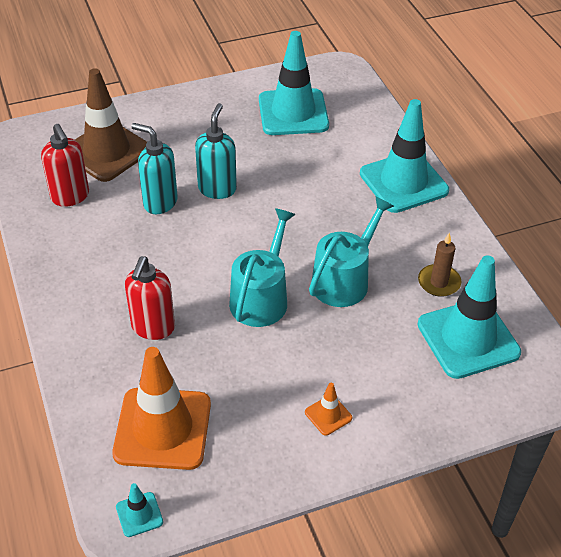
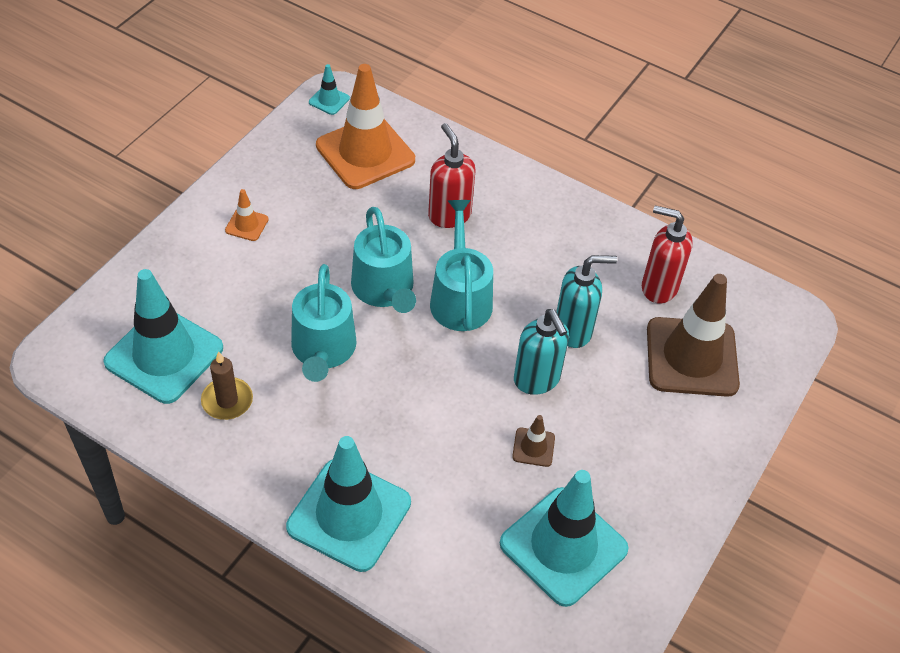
camera: 140 degrees right, 5 degrees up
none -> turquoise watering can [430,200,493,331]
none -> brown traffic cone [512,415,555,467]

